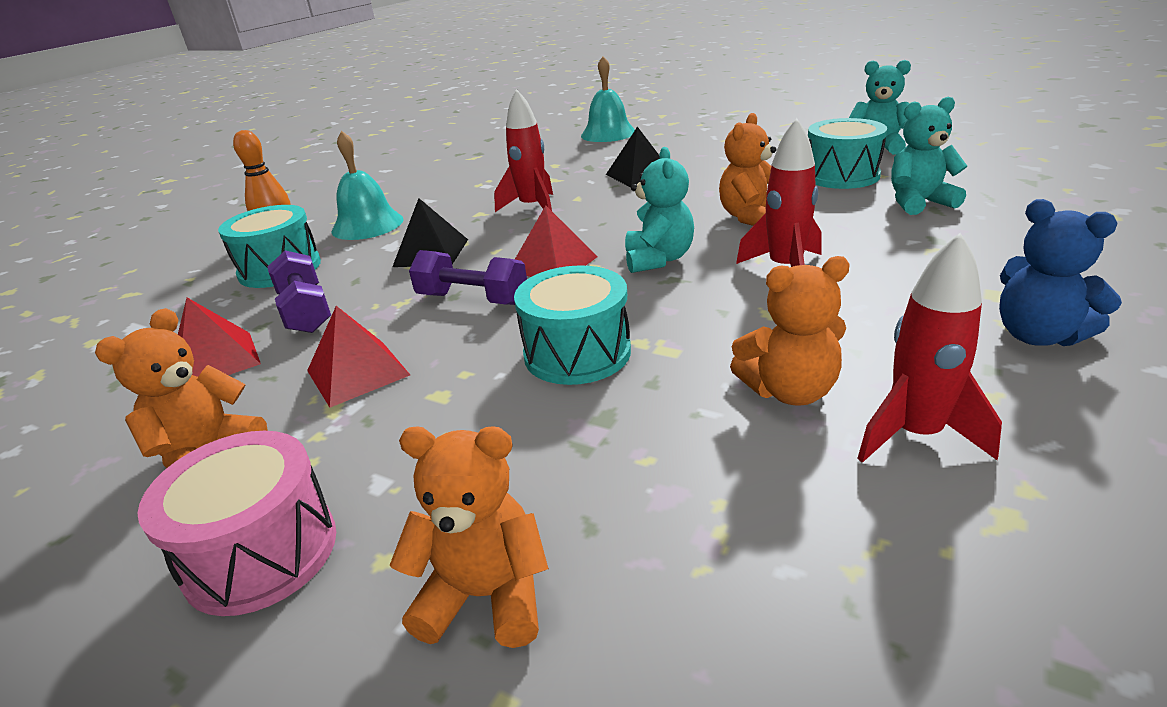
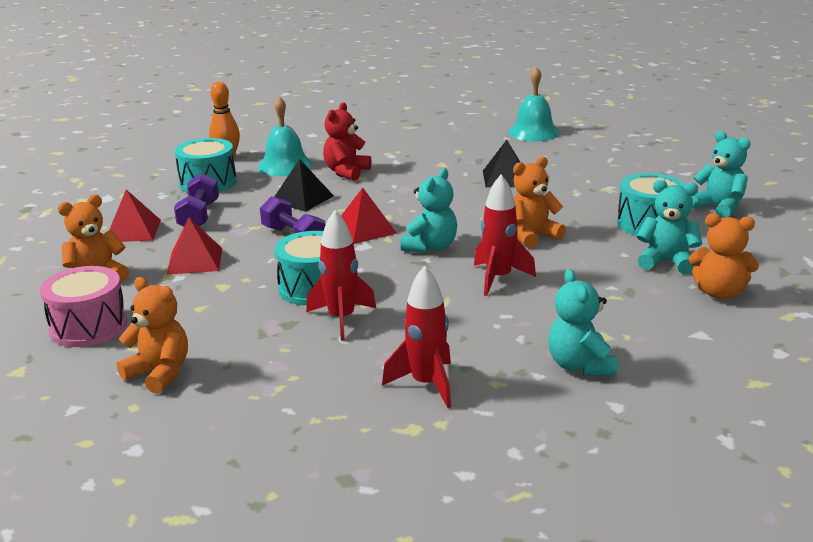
camera: 25 degrees right, 5 degrees down
red rocket [494,89,553,212] -> red rocket moved to [306,210,376,341]
orange teddy bear [730,256,850,406] -> orange teddy bear moved to [689,213,759,299]
blue teddy bear [999,199,1122,346] -> turquoise teddy bear [548,269,618,375]
none -> red teddy bear [323,102,372,181]

